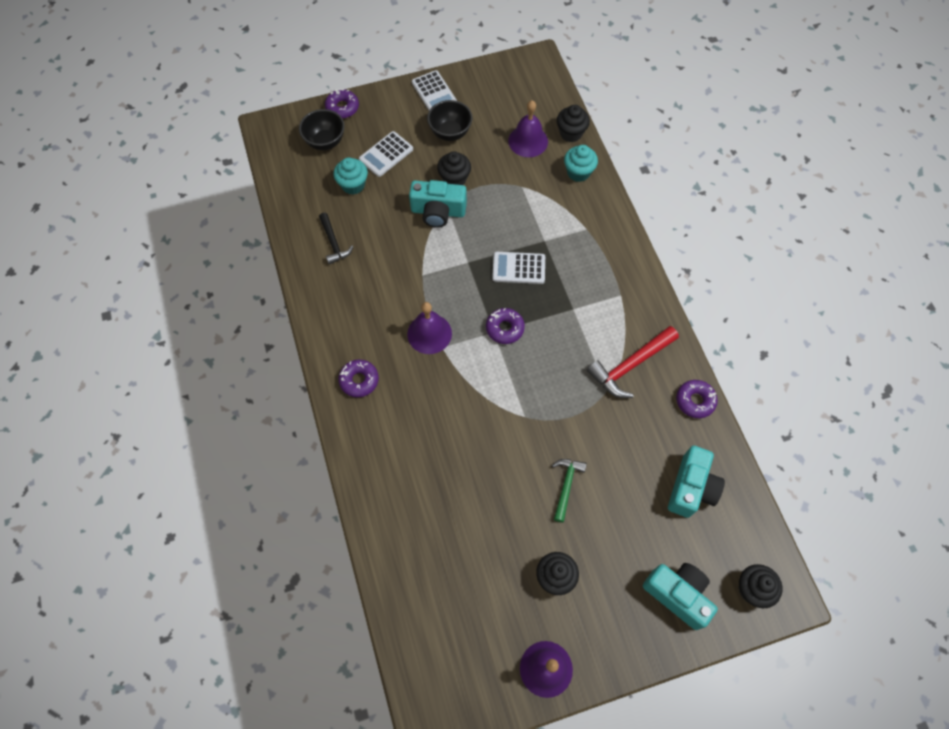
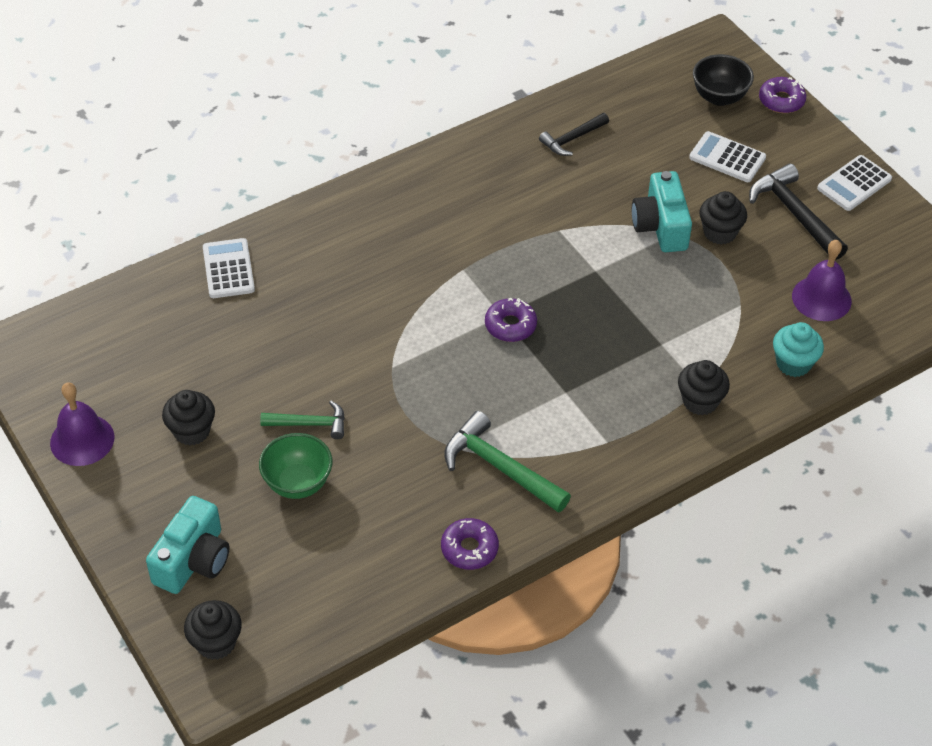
camera: 75 degrees right, 15 degrees down
turquoise cupcake [334,157,368,195] -> none
purple donut [338,359,379,397] -> none
purple bell [407,302,452,354] -> none
black bowl [427,100,473,141] -> black hammer [749,164,848,260]
white calculator [492,252,545,284] -> white calculator moved to [203,238,255,298]
black cupcake [557,105,590,142] -> black cupcake moved to [678,360,730,415]
red hammer [587,326,679,398] -> green hammer [444,411,571,513]
turquoise camera [668,446,725,518] -> none
none -> green bowl [259,433,332,499]

